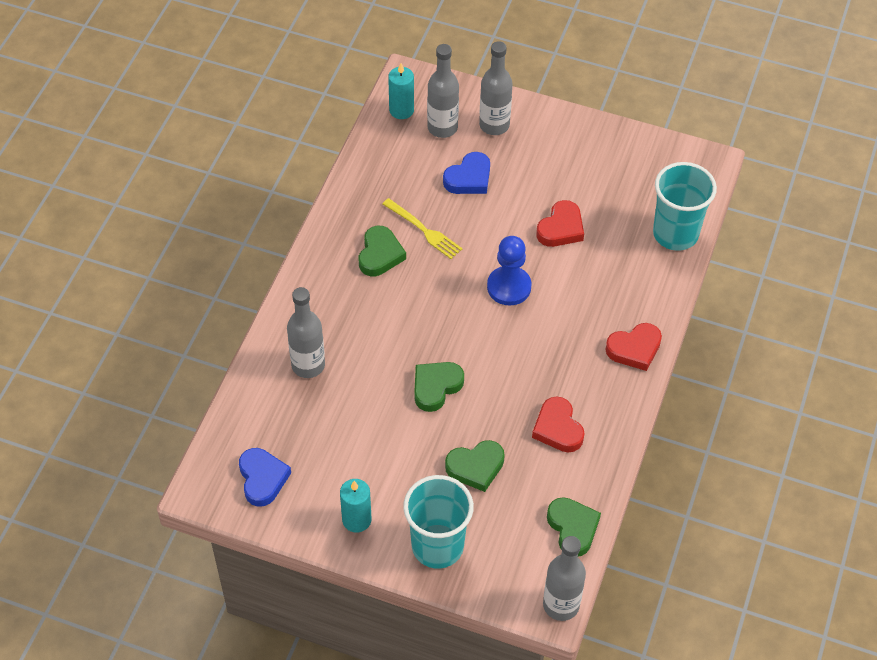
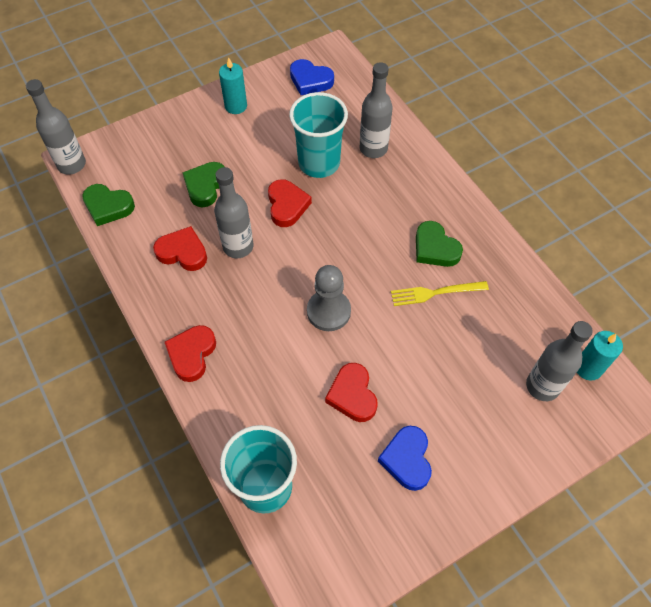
camera: 130 degrees right, 5 degrees up
turquoise cup [403,475,474,569] -> turquoise cup moved to [289,92,348,178]
green heart [414,362,464,412] -> red heart [268,179,312,227]
blue heart [443,152,490,194] -> blue heart moved to [378,426,432,491]
grey bottle [479,41,513,135] -> grey bottle moved to [214,167,253,258]
blue pawn [487,236,532,306] -> grey pawn [307,265,351,331]

